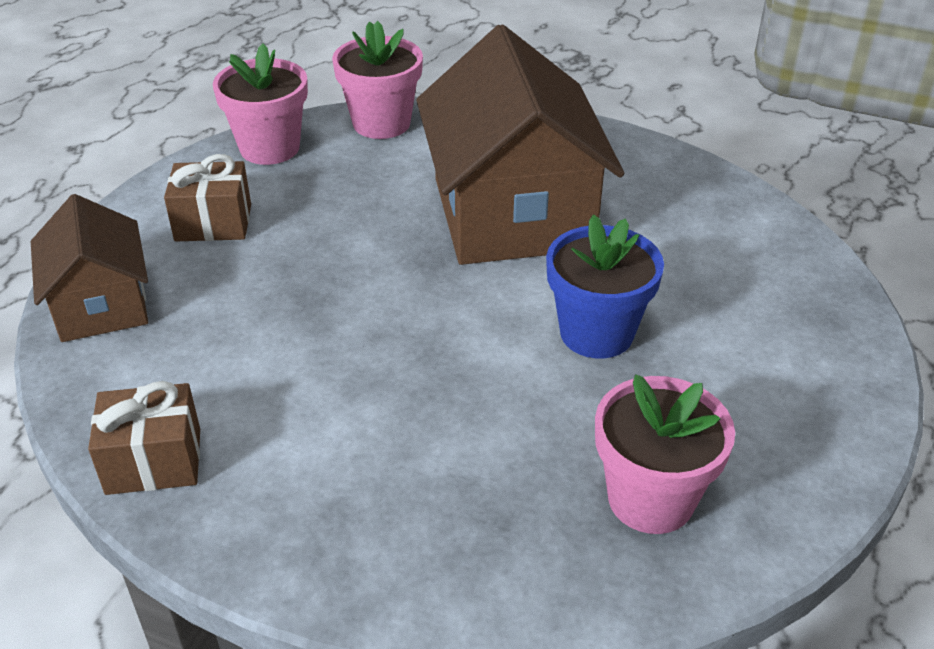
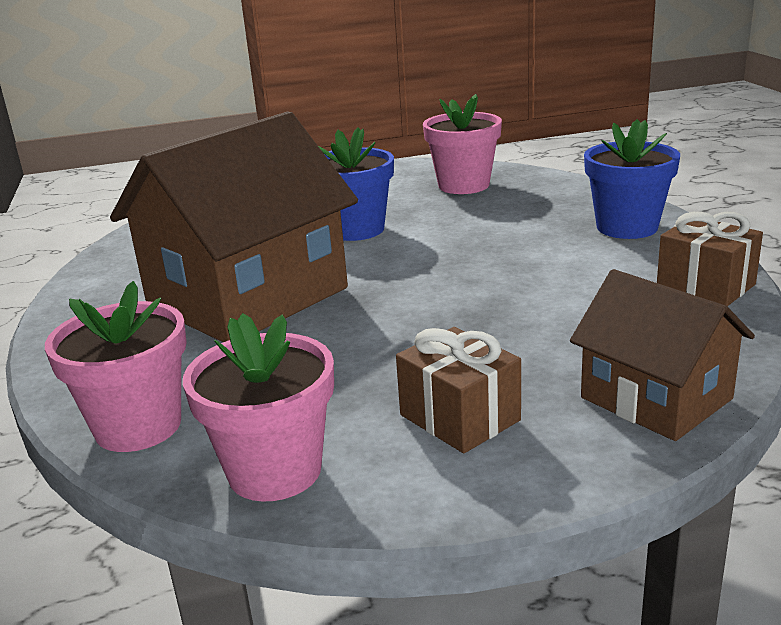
camera: 125 degrees left, 15 degrees down
brown house [31,194,148,342] -> brown house turned 75 degrees counterclockwise [570,269,755,441]
none -> blue flower pot [584,119,680,239]

